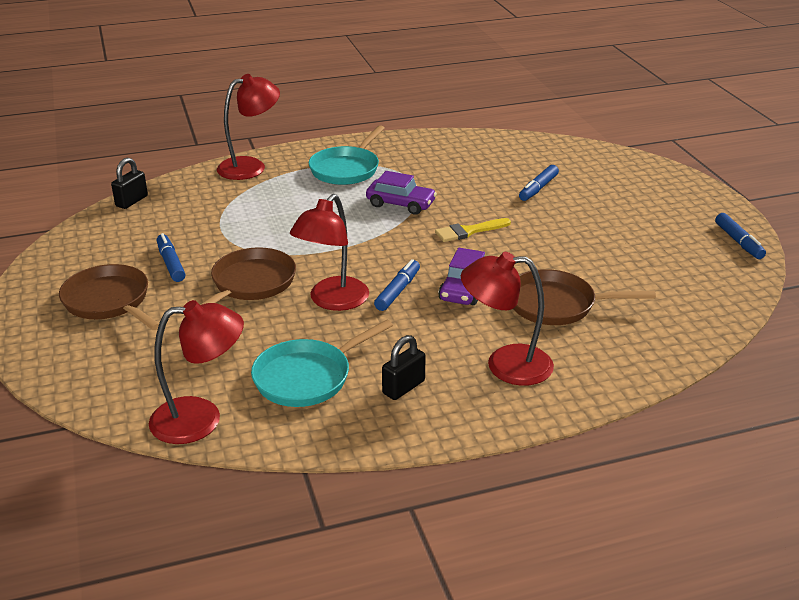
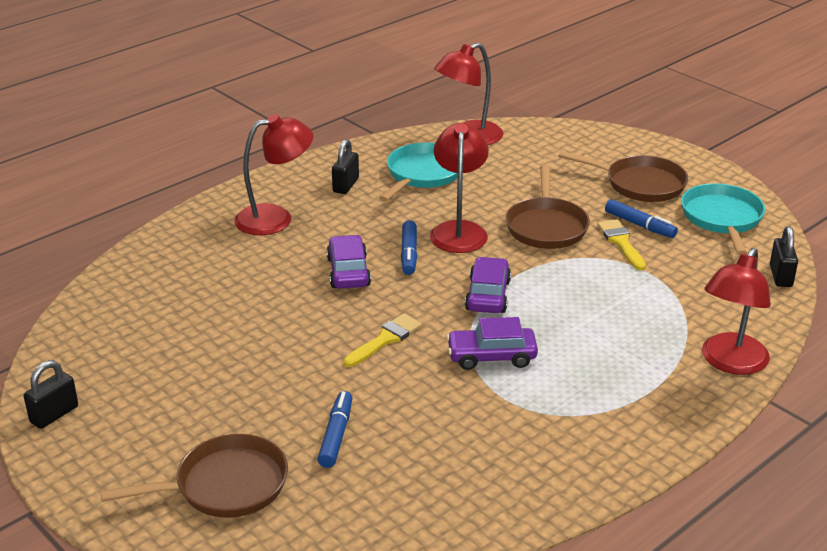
camera: 155 degrees right, 0 degrees up
turquoise pan [309,125,385,185] -> turquoise pan moved to [681,183,765,255]
brown pan [513,269,656,325] -> brown pan moved to [100,434,288,518]
blue marker [715,213,766,259] -> black padlock [24,360,78,429]
none -> purple car [465,257,511,313]
none -> yellow brush [597,219,646,271]

